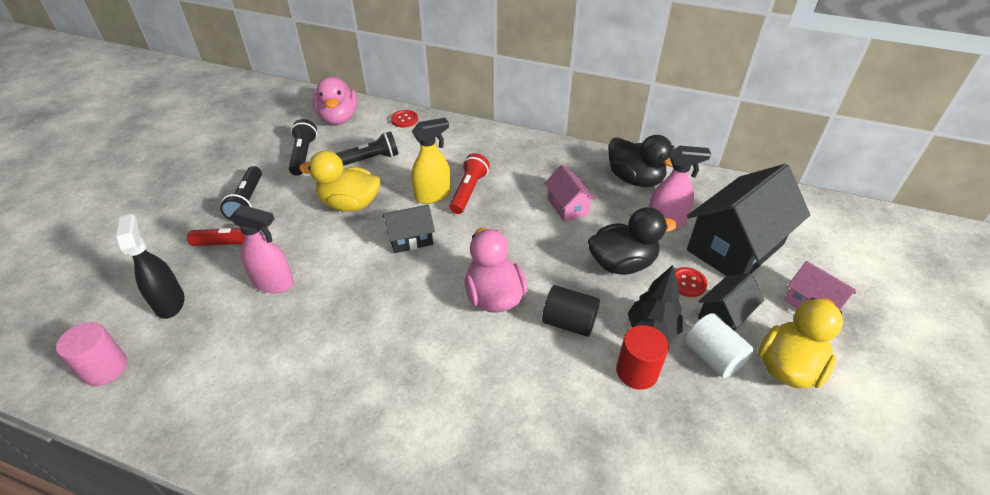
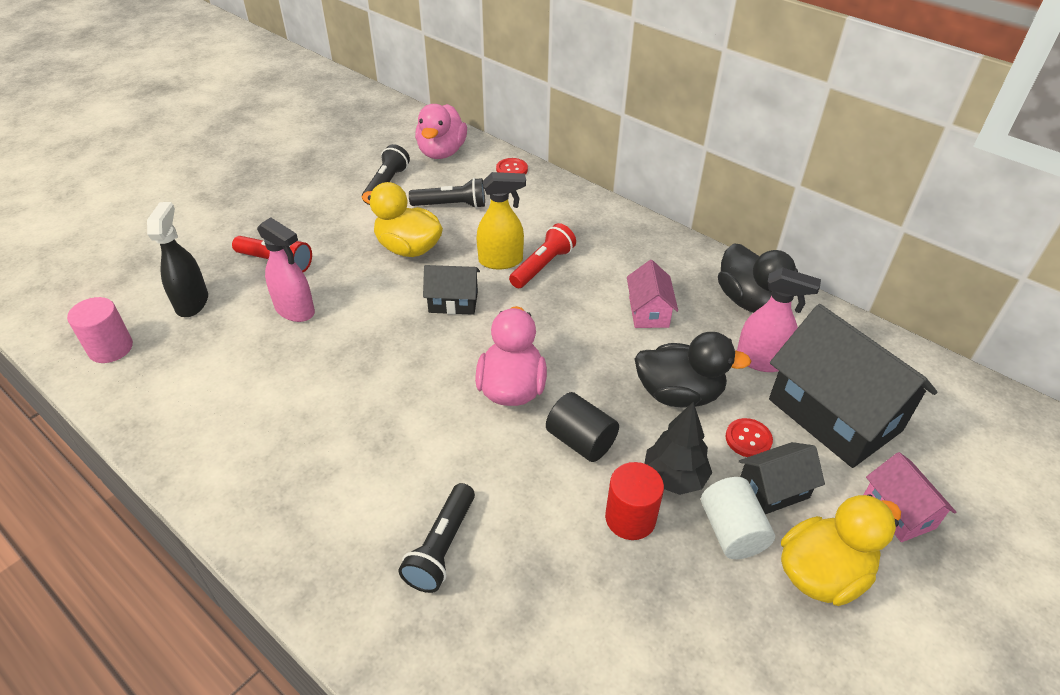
camera: 20 degrees right, 0 degrees up
black flashlight [220,166,262,220] -> black flashlight moved to [398,483,475,593]
black house [687,164,810,276] -> black house turned 75 degrees clockwise [769,304,937,468]

